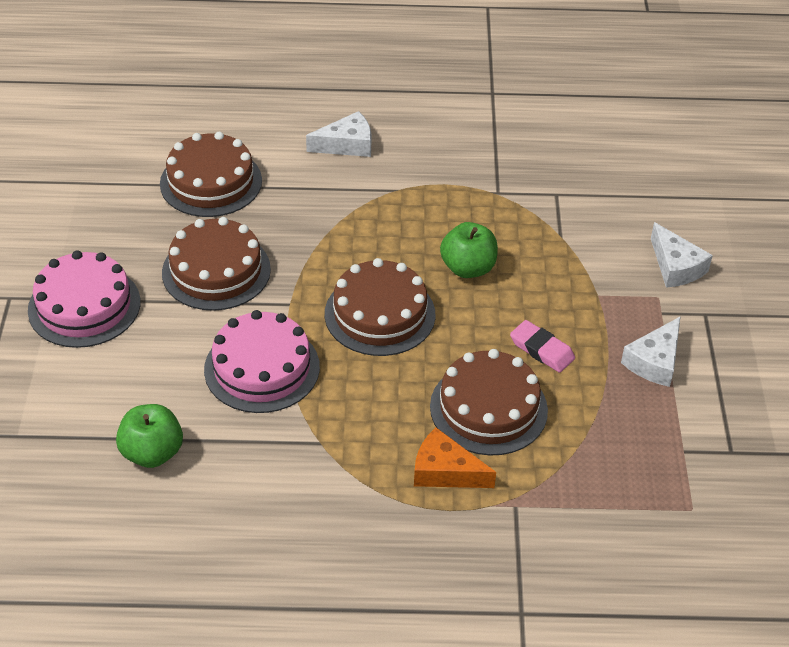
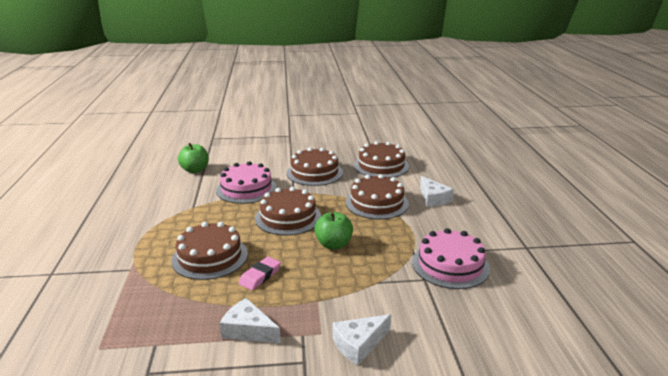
camera: 85 degrees right, 20 degrees down
pink cake [28,250,140,348] -> pink cake moved to [412,228,490,289]
orange cheese [414,428,496,488] -> none
none -> brown cake [346,174,409,219]

